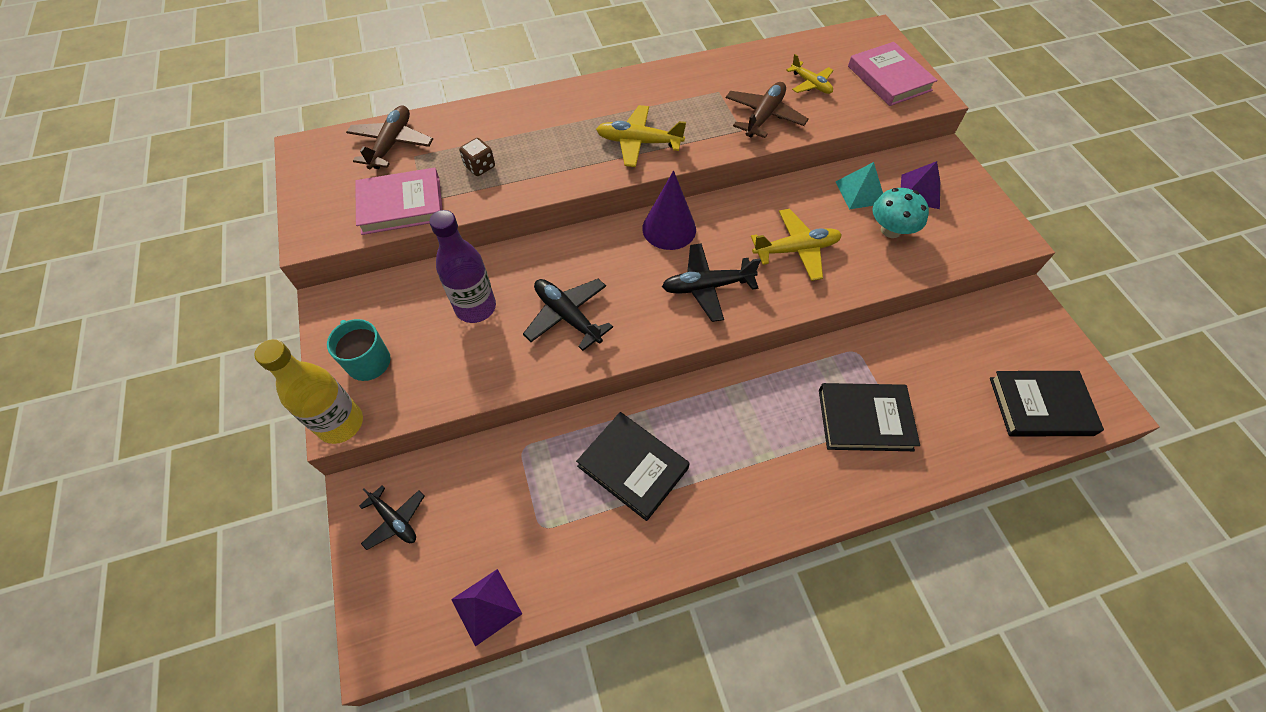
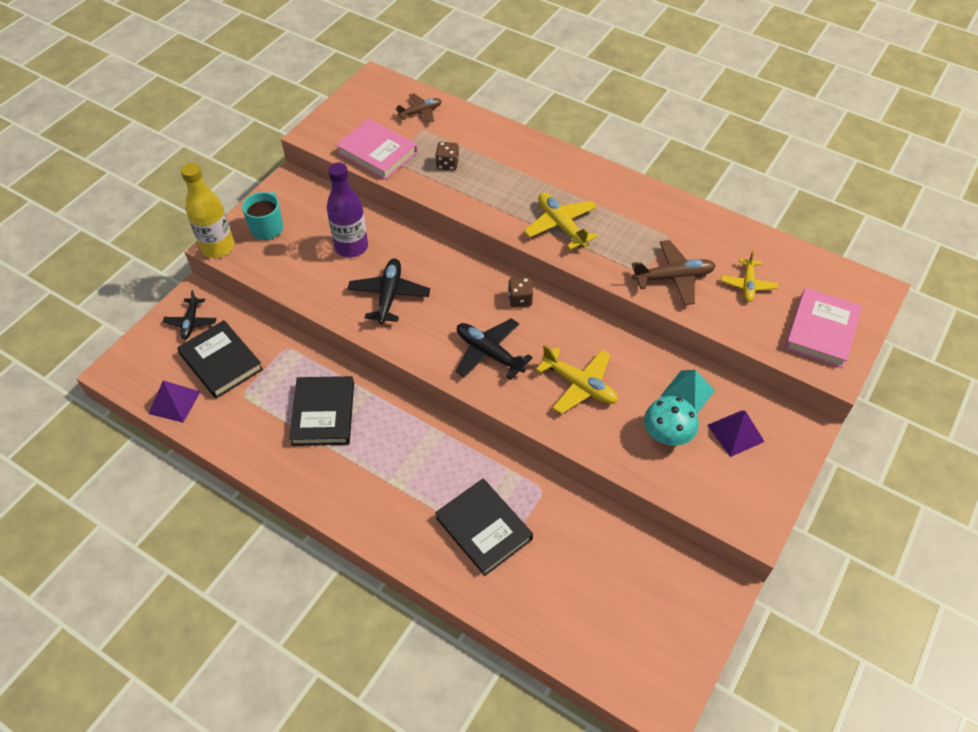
camera: 50 degrees right, 5 degrees down
brown plane [346,105,433,169] -> brown plane [396,93,442,123], size x0.66
purple cone [642,170,696,250] -> brown dice [508,277,533,308]
black book [990,371,1104,436] -> black book moved to [177,320,263,399]

